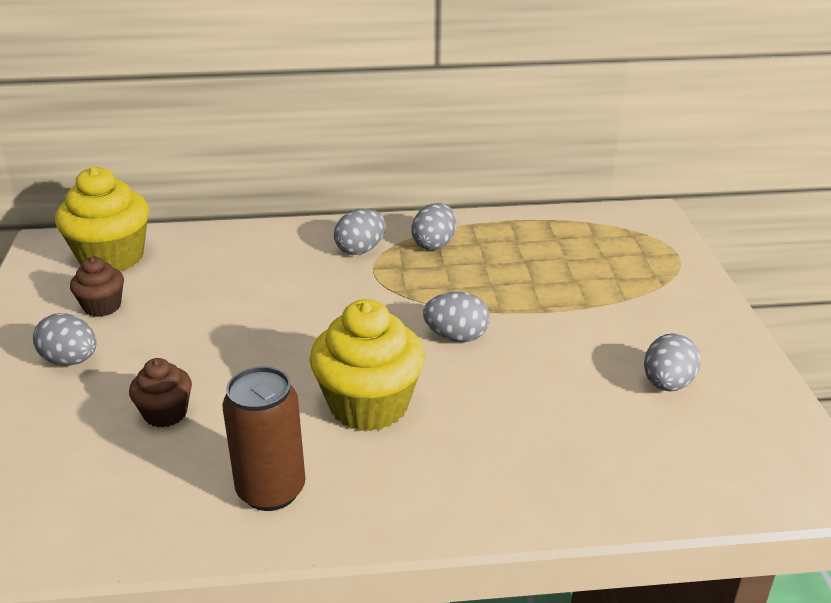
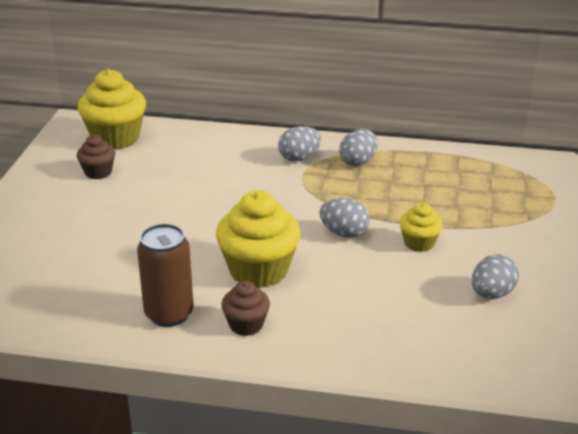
camera: 15 degrees right, 0 degrees up
grey egg [33,313,97,366] -> none
brown cupcake [129,358,192,428] -> brown cupcake moved to [221,281,270,336]
none -> yellow cupcake [400,202,443,252]

